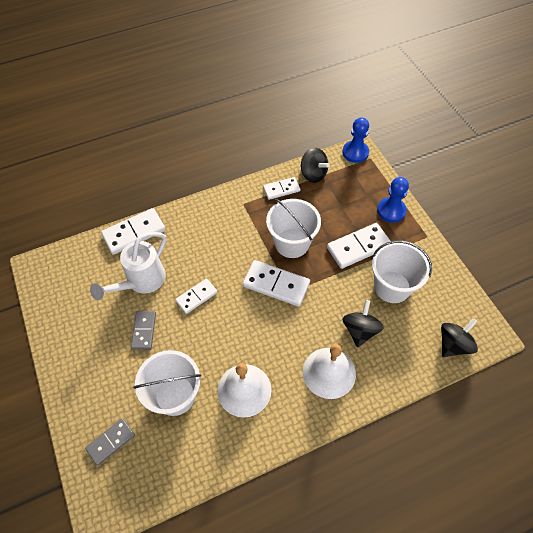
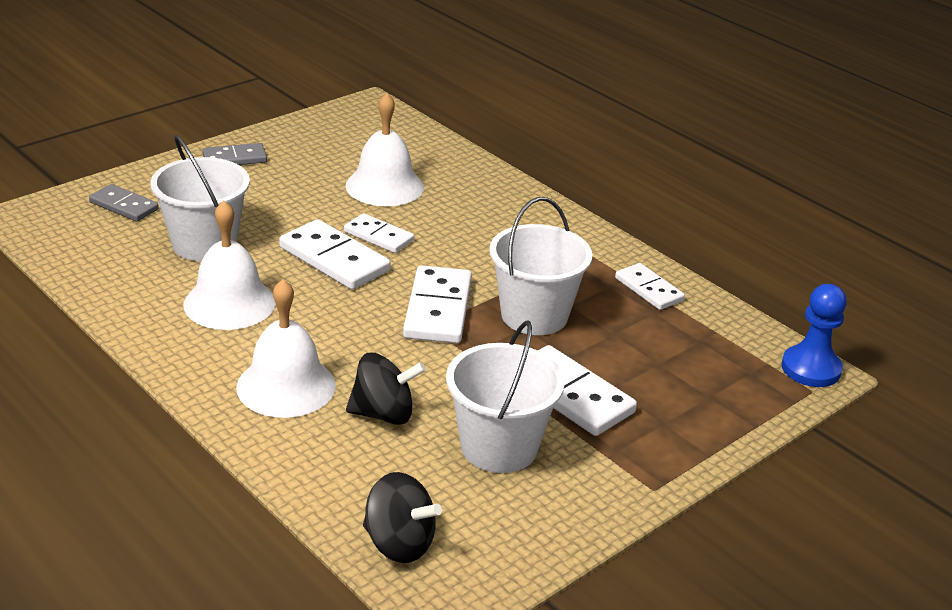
camera: 70 degrees right, 25 degrees down
white watering can [90,232,166,300] -> white bell [346,93,424,206]
white domino [101,208,166,255] -> white domino moved to [279,219,390,290]
grey domino [131,311,156,350] -> grey domino moved to [202,143,267,165]
black spinning top [301,148,330,183] -> none
blue pawn [377,177,409,223] -> none

